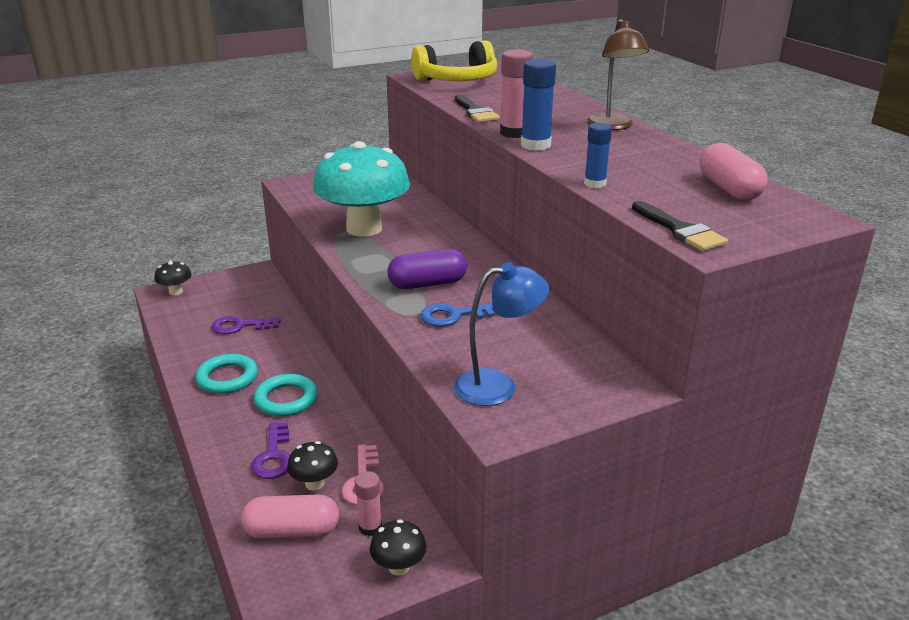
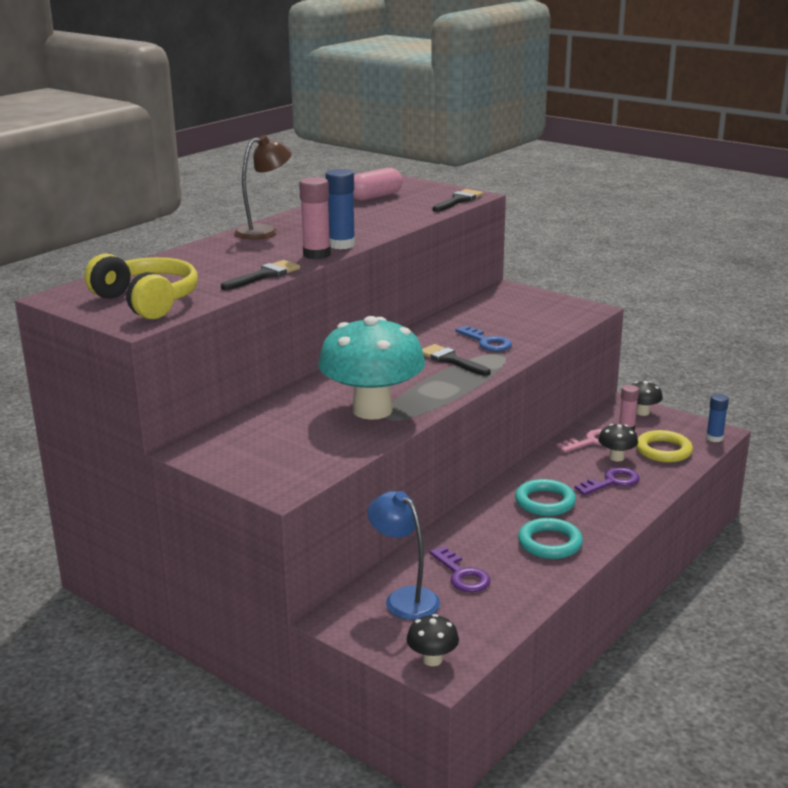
camera: 115 degrees left, 5 degrees down
pink capsule [241,495,339,539] -> yellow ring [636,430,693,463]
purple capsule [387,249,467,289] -> black brush [422,344,491,376]
blue lamp [454,262,549,406] -> blue lamp moved to [367,491,440,620]
blue glue stick [584,123,612,188] -> blue glue stick moved to [706,394,729,442]

